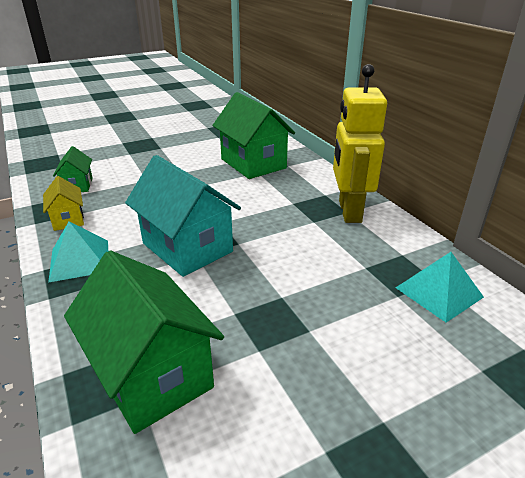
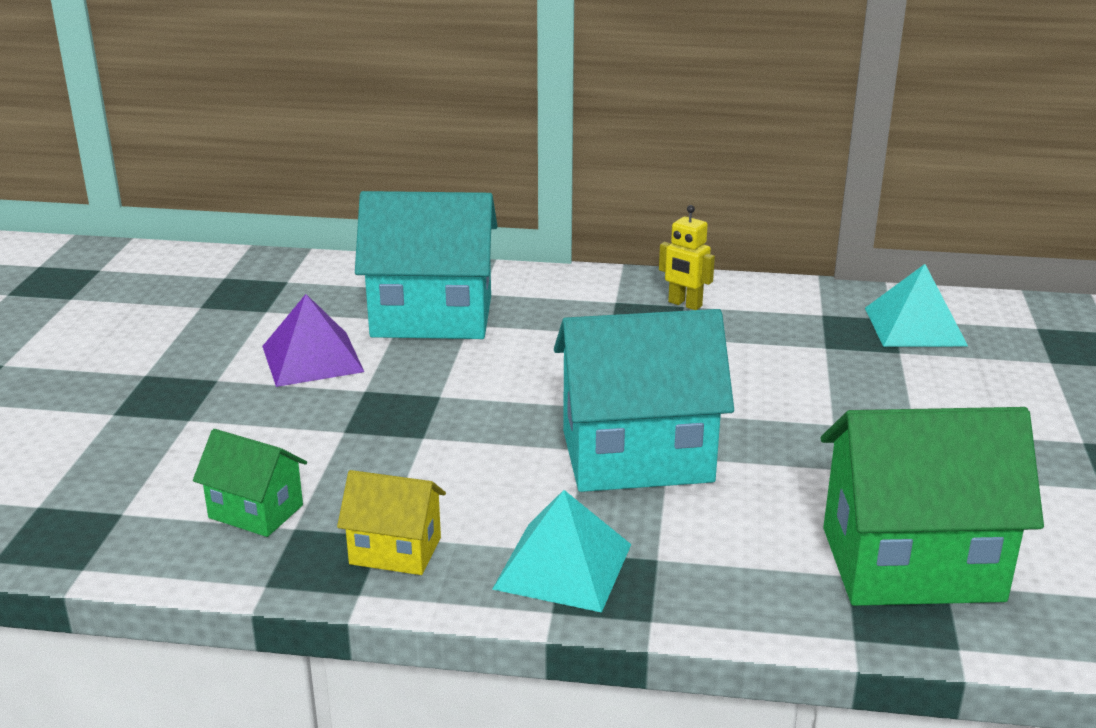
camera: 55 degrees left, 5 degrees down
green house [212,92,295,179] -> turquoise house [355,191,498,339]
yellow robot [333,64,387,223] -> yellow robot [659,205,715,310], size x0.44
none -> purple pyramid [262,294,364,387]

